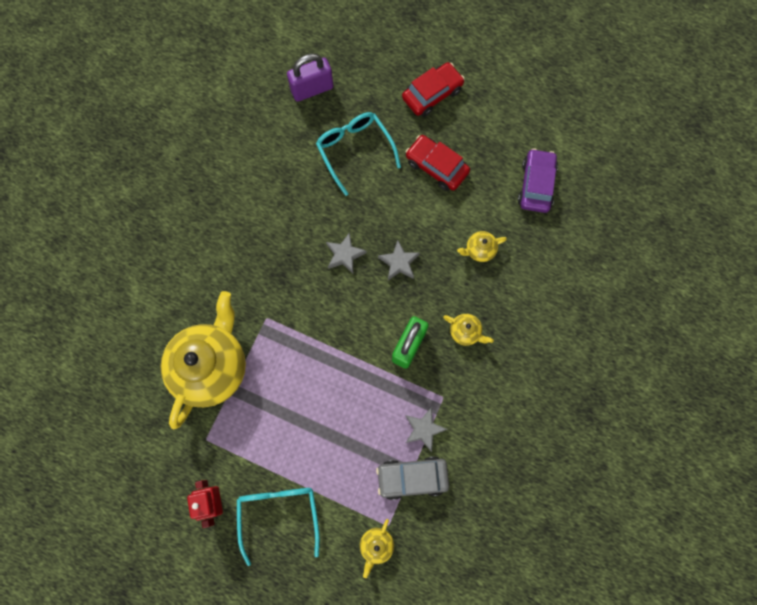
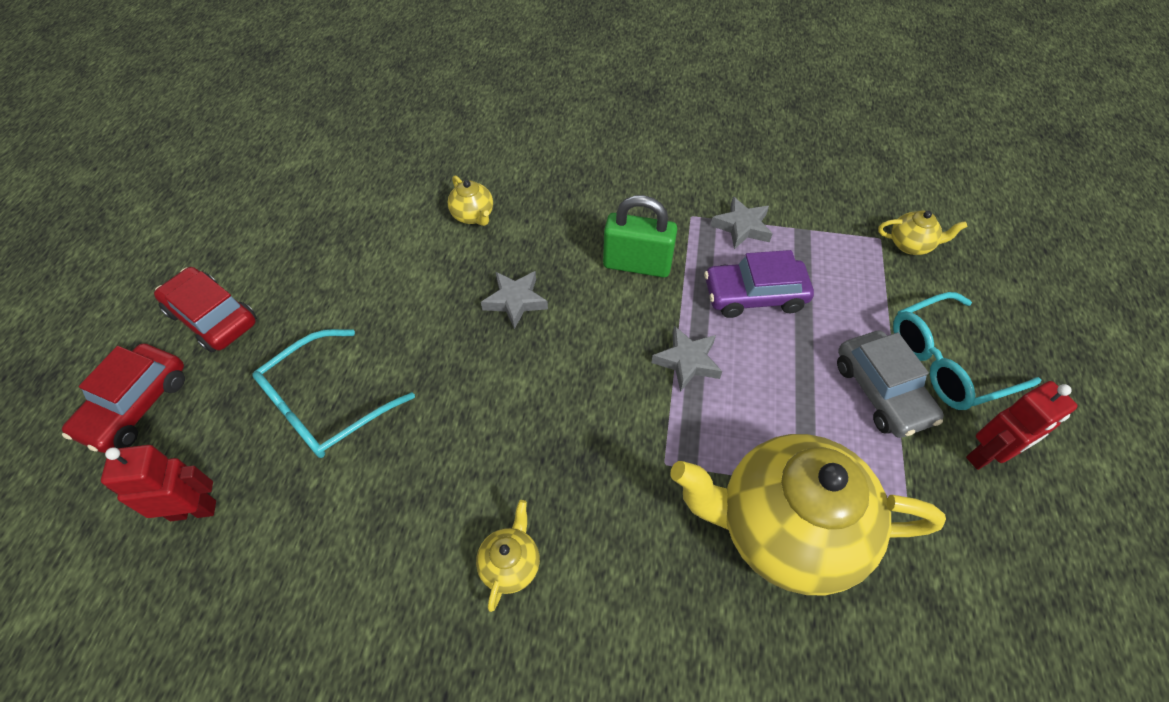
camera: 105 degrees left, 20 degrees down
purple padlock [287,54,333,102] -> red robot [101,445,216,521]
grey star [326,232,367,274] -> grey star moved to [652,326,722,392]
grey car [376,456,449,500] -> grey car moved to [837,331,944,438]
red car [406,135,470,191] -> red car moved to [62,343,185,453]
yellow teapot [443,314,494,346] -> yellow teapot moved to [476,500,540,612]
purple car [518,148,558,213] -> purple car moved to [704,250,814,318]

